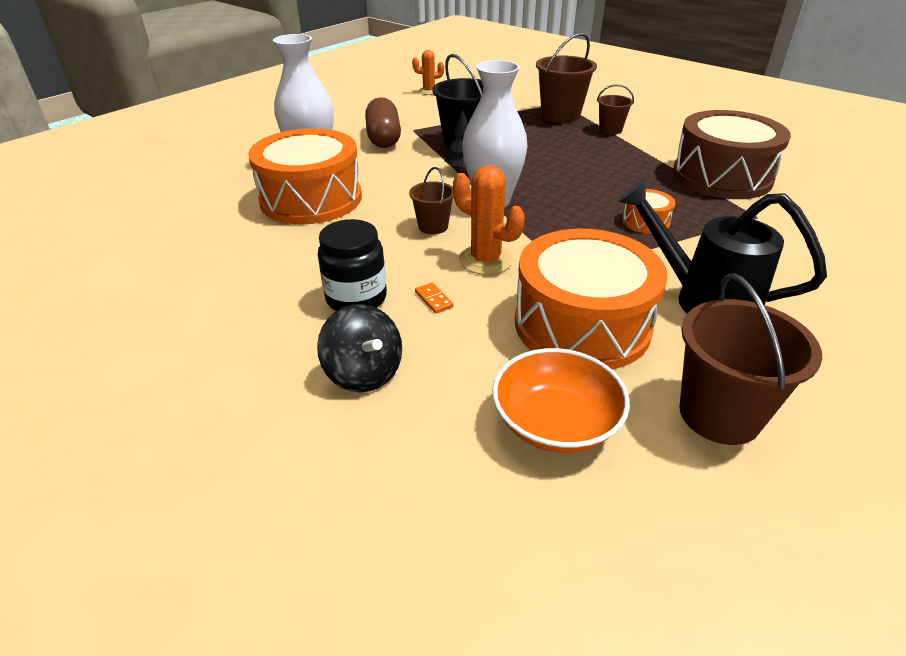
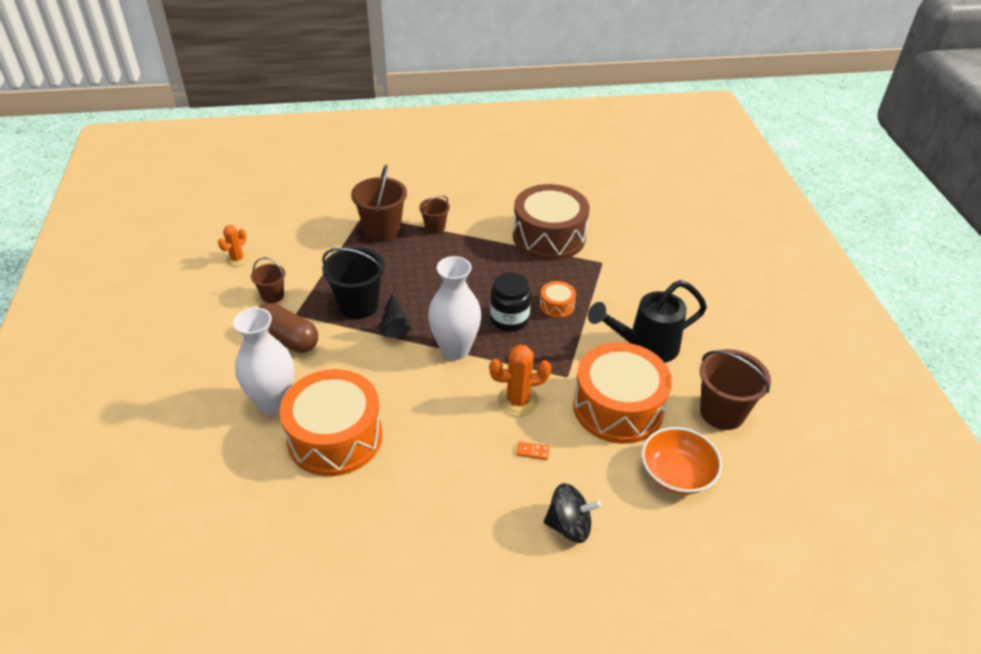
camera: 50 degrees left, 5 degrees up
black jar [318,219,387,311] -> black jar moved to [490,272,531,331]
brown bucket [409,167,454,234] -> brown bucket moved to [251,257,285,303]

